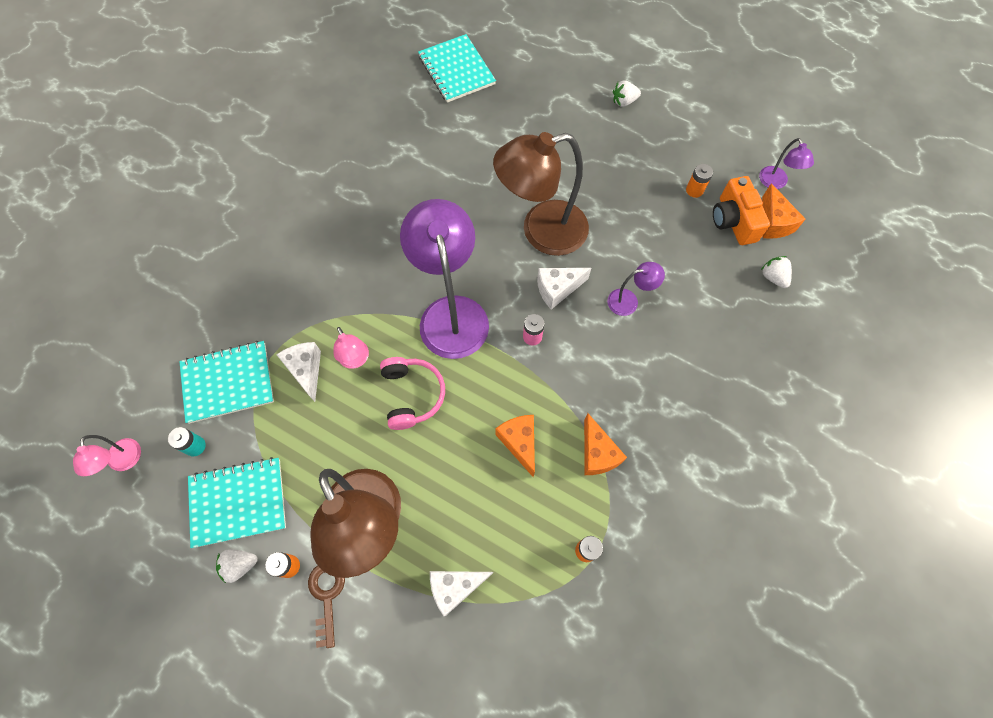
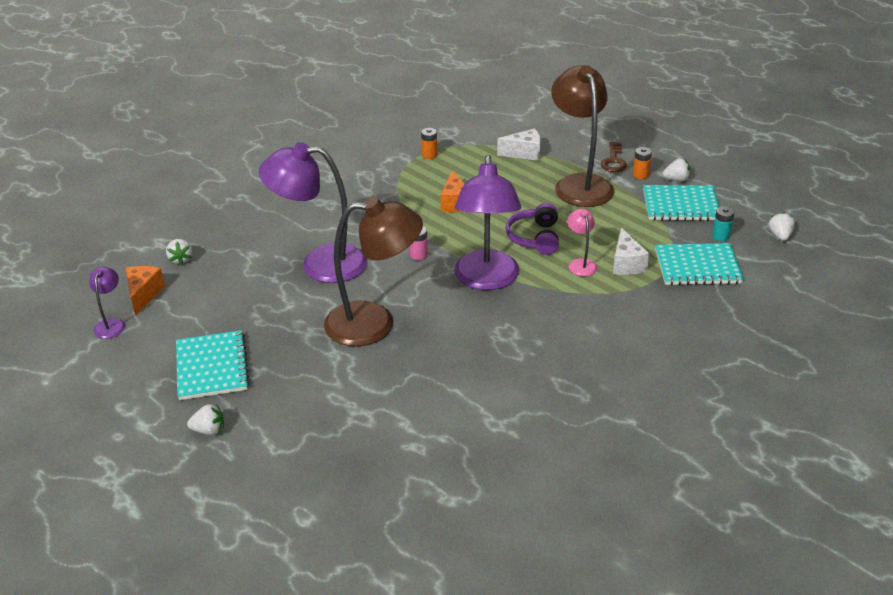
camera: 165 degrees left, 30 degrees down
pink lamp [73,435,141,476] -> white strawberry [768,212,795,241]
pink headphones [380,357,445,430] -> purple headphones [506,203,559,255]
turquoise notebook [418,34,496,103] -> turquoise notebook moved to [176,330,250,400]
white cheese [537,268,591,310] -> none
orange cheese [584,413,627,475] -> none
purple lamp [607,262,665,316] -> purple lamp [259,142,367,283], size x2.24
orange battery [686,164,713,198] -> none
orange camera [713,176,770,245] -> none

